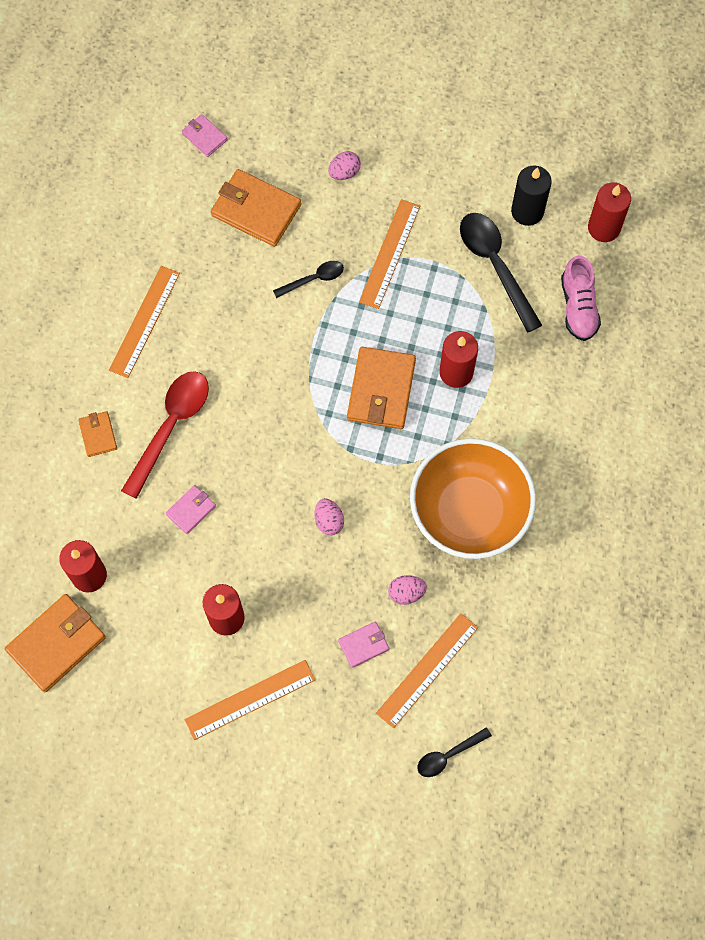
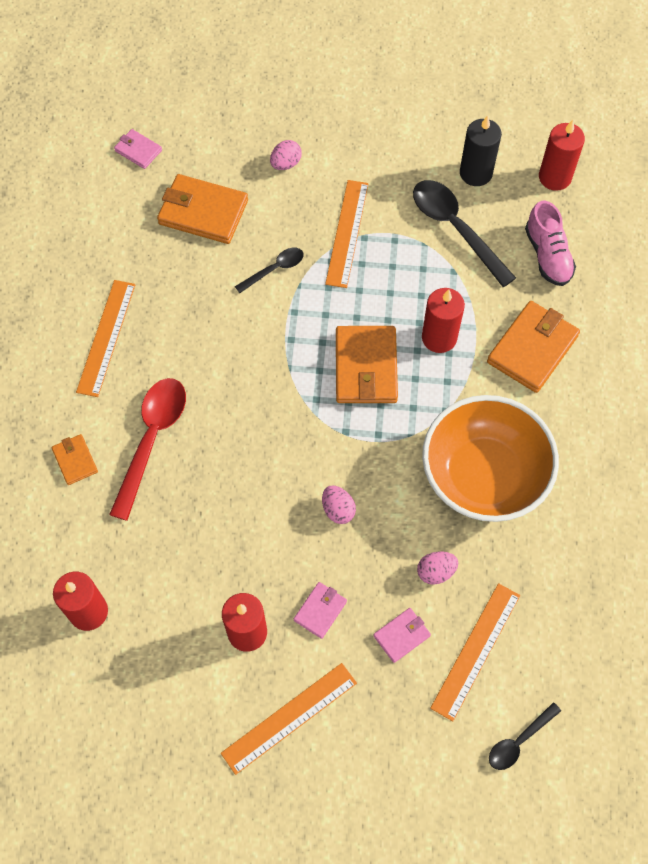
camera: 10 degrees left, 5 degrees down
orange wallet [5,594,106,692] -> orange wallet moved to [487,301,580,393]
pink wallet [166,485,216,534] -> pink wallet moved to [294,582,347,639]

